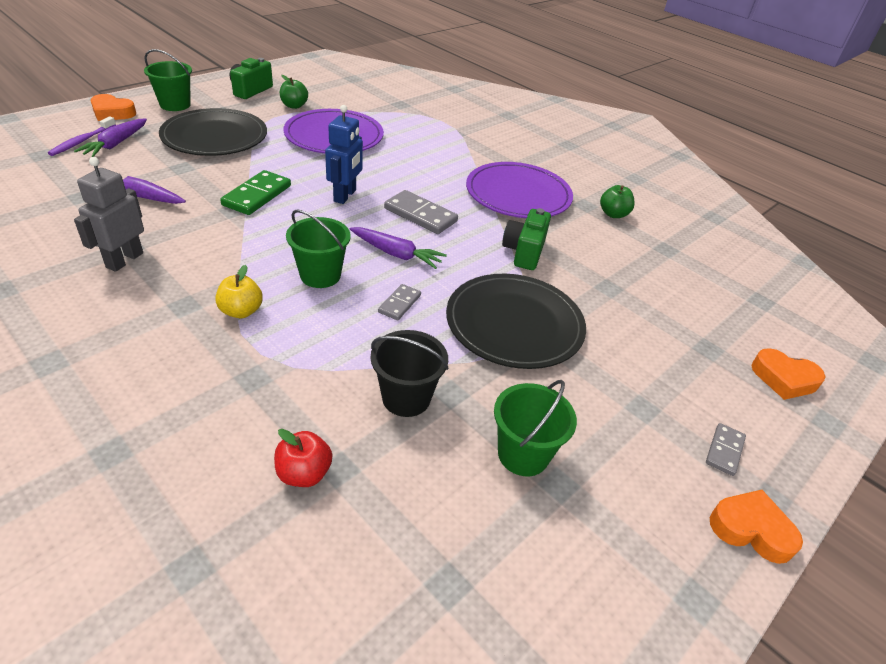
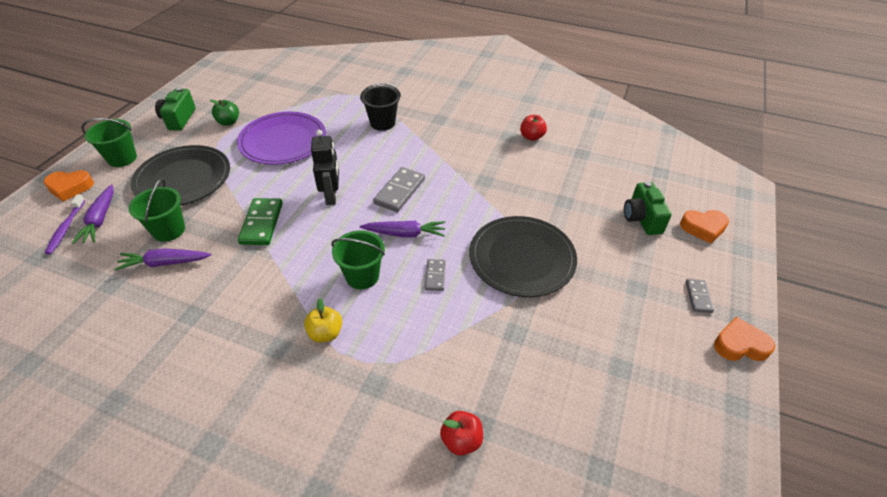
camera: 20 degrees left, 5 degrees up
grey robot [74,157,144,272] -> none
blue robot [325,105,363,204] -> black robot [311,130,339,205]
black bucket [371,330,448,417] -> black bucket moved to [360,83,401,131]
grey domino [384,190,458,234] -> grey domino turned 75 degrees counterclockwise [373,167,425,212]
purple plate [466,162,573,218] -> none
green bucket [494,380,577,476] -> green bucket moved to [128,179,185,242]
green camera [502,208,551,270] -> green camera moved to [624,182,672,235]
green apple [600,185,635,218] -> red apple [520,115,547,141]

